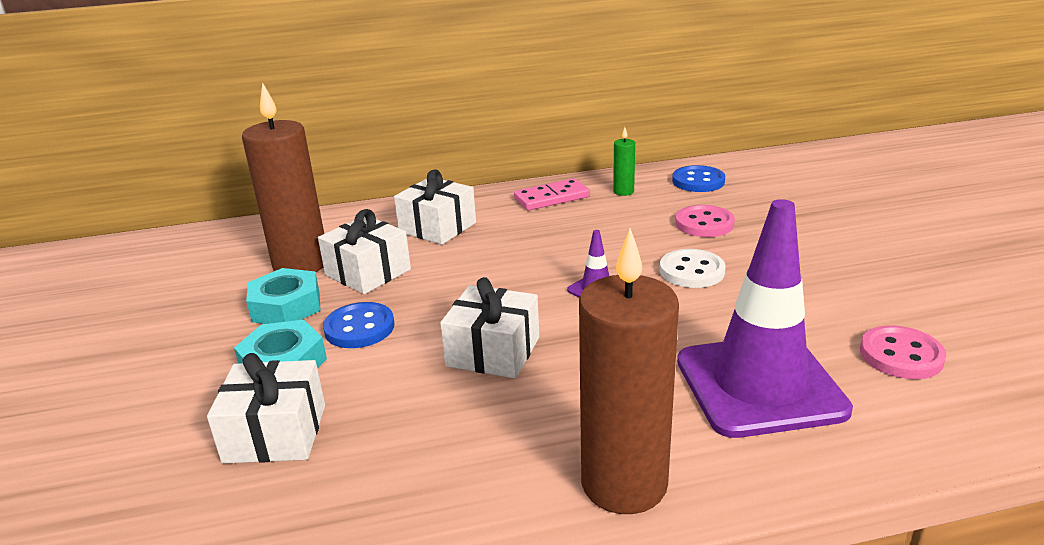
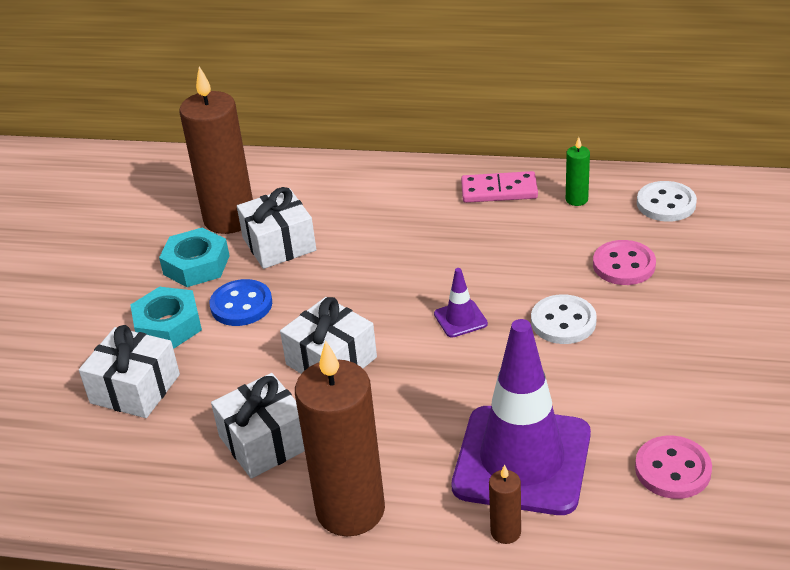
camera: 25 degrees right, 10 degrees up
white gift [394,169,476,245] -> white gift moved to [211,373,305,479]
blue button [672,165,725,192] -> white button [637,181,697,222]
none -> brown candle [489,464,521,544]

